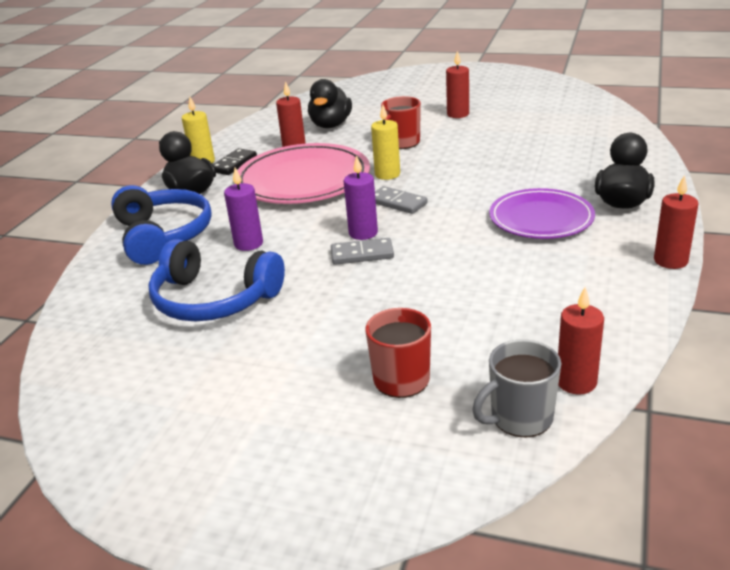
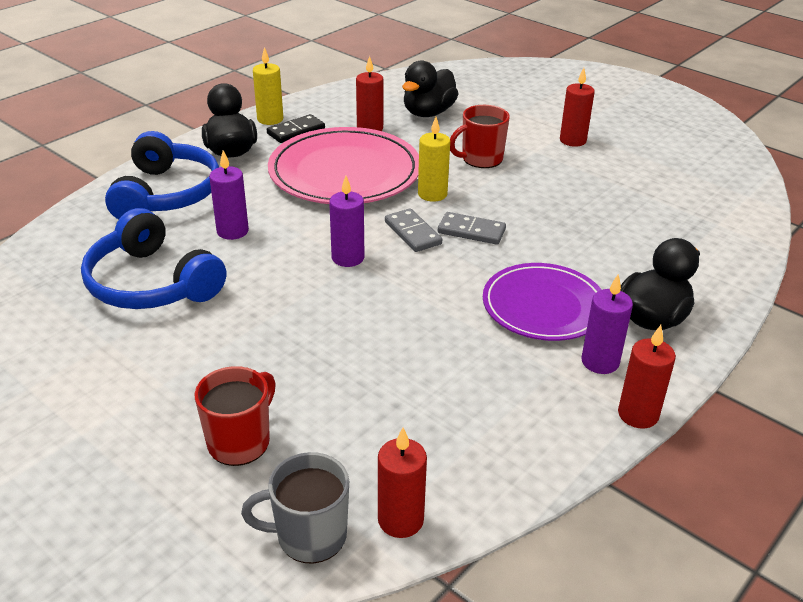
camera: 20 degrees right, 5 degrees up
grey domino [331,238,394,265] -> grey domino moved to [438,212,506,245]
none -> purple candle [581,274,633,374]

